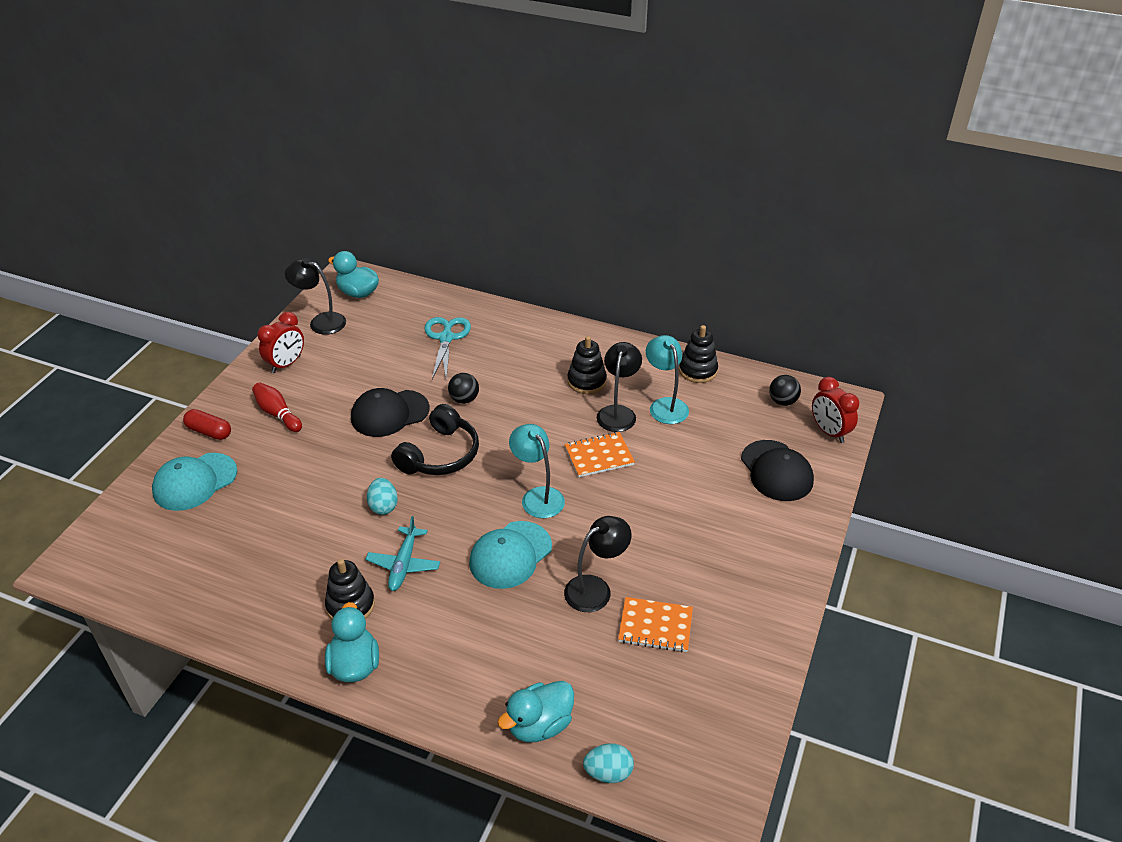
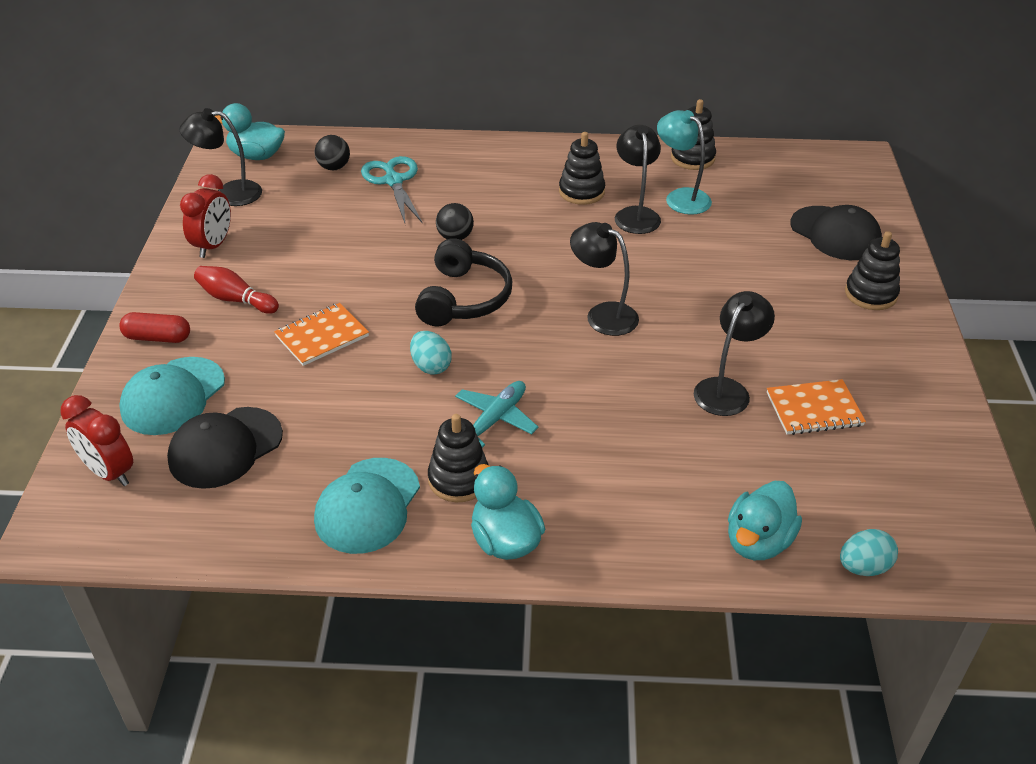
camera: 20 degrees left, 0 degrees up
black cap [351,388,430,437] -> black cap moved to [167,407,283,489]
turquoise plane [365,516,440,591] -> turquoise plane turned 135 degrees counterclockwise [455,381,538,448]
turquoise cap [469,521,552,589] -> turquoise cap moved to [314,458,420,554]
turquoise lamp [509,424,565,518] -> black lamp [570,222,639,336]
orange notebook [565,432,635,477] -> orange notebook moved to [274,303,369,366]
black ball [769,375,801,406] -> black ball moved to [314,135,350,170]
red clock [812,377,859,443] -> red clock moved to [60,395,133,486]
none -> black stacking toy [845,231,900,310]

